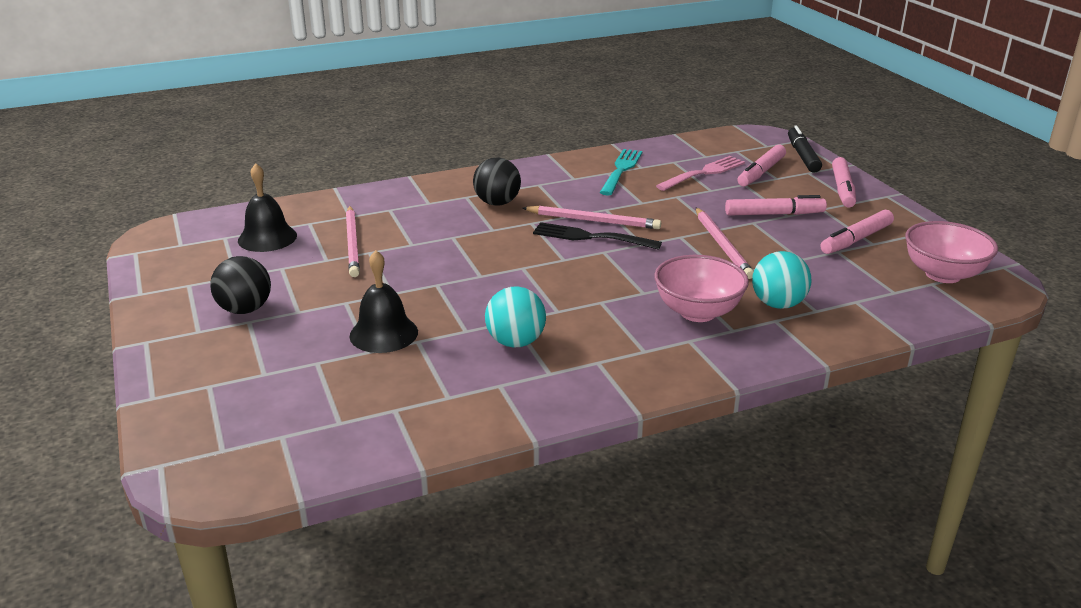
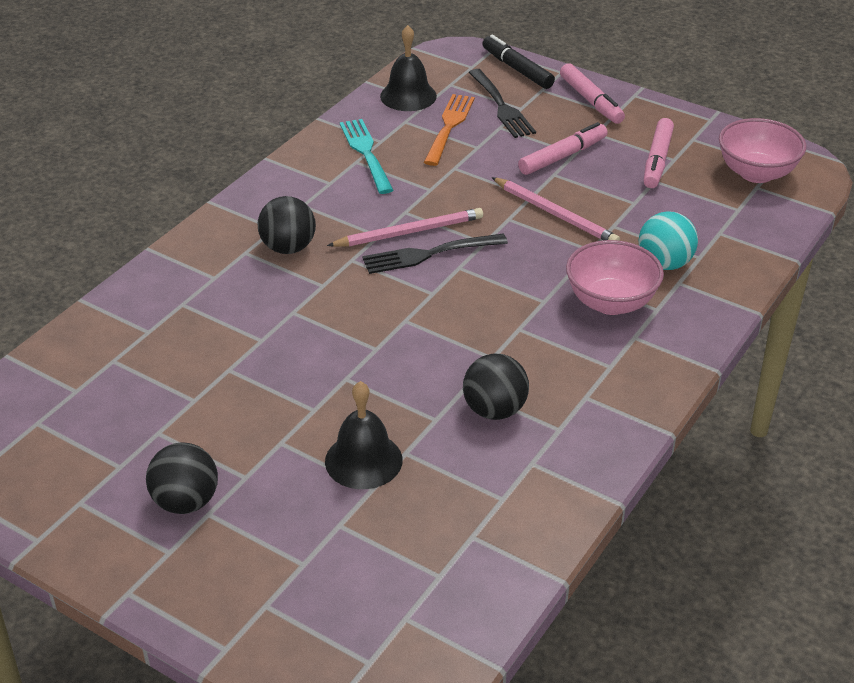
camera: 35 degrees left, 10 degrees up
black bell [238,163,297,252] -> black bell moved to [380,25,437,111]
pink pencil [346,206,360,277] -> none
turquoise ball [485,286,546,348] -> black ball [463,354,529,420]
pink fork [656,156,745,191] -> orange fork [424,94,475,166]
pink marker [737,145,786,186] -> black fork [468,69,536,138]

